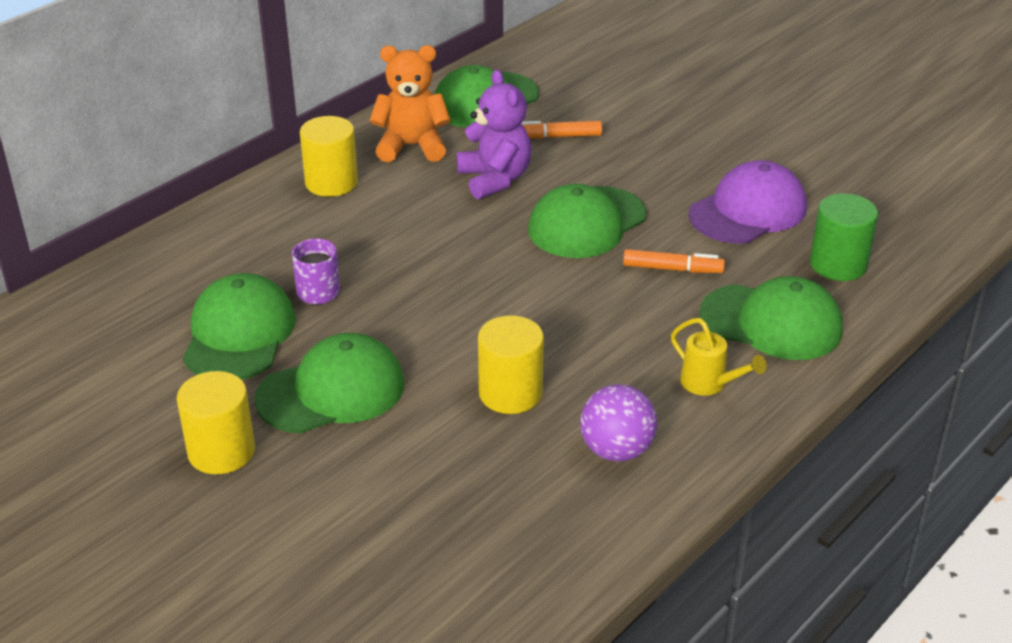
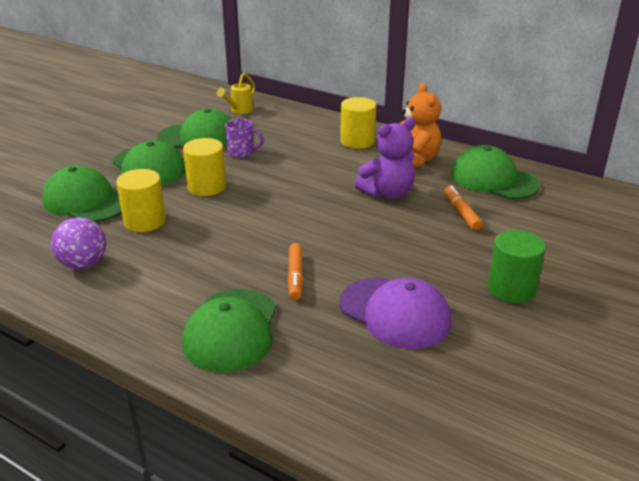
camera: 80 degrees right, 5 degrees down
yellow cylinder [177,371,255,474] -> yellow cylinder moved to [183,138,226,196]
green cap [528,184,647,258] -> green cap moved to [42,165,122,222]
yellow watering can [671,318,766,396] -> yellow watering can moved to [217,73,255,114]
green cylinder [810,193,878,281] -> green cylinder moved to [488,230,546,303]

